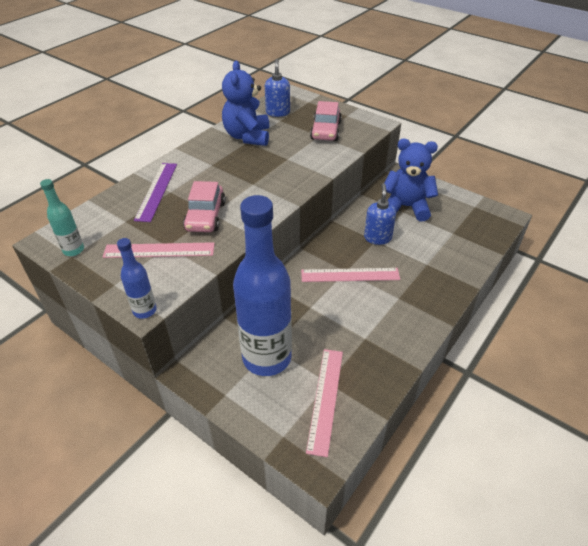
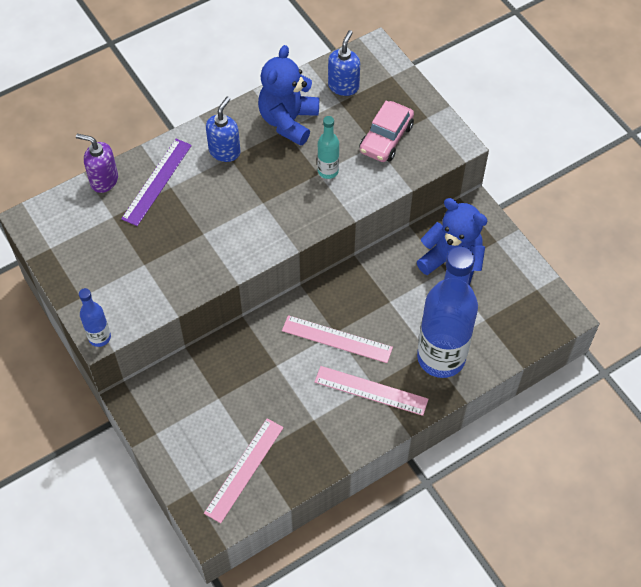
camera: 20 degrees right, 15 degrees up
turquoise bottle [40,179,84,256] -> turquoise bottle moved to [317,116,339,179]
pink ruler [103,242,215,258] -> pink ruler moved to [315,366,429,416]
pink car [183,181,226,232] -> none
blue bottle [233,195,292,376] -> blue bottle moved to [417,246,478,378]
blue soap dispenser [364,183,396,245] -> blue soap dispenser moved to [206,97,240,162]
none -> purple soap dispenser [76,134,118,193]

